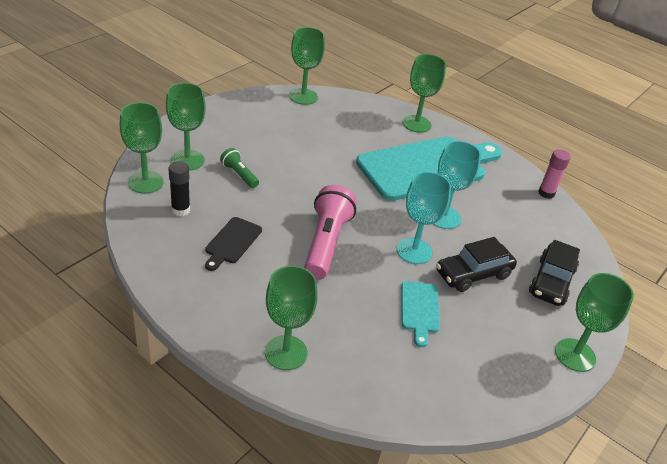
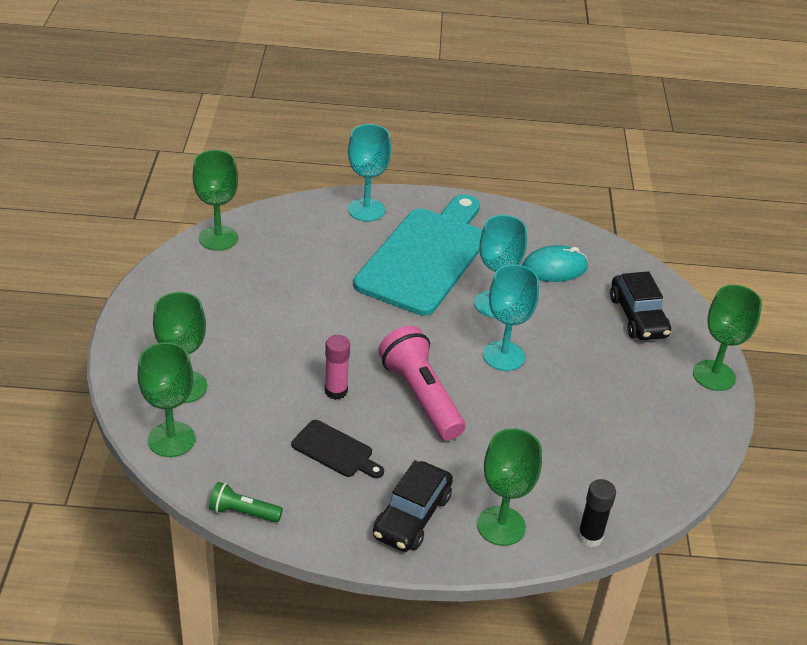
camera: 35 degrees left, 0 degrees up
black glue stick [168,161,190,216] -> black glue stick moved to [578,479,616,547]
black cutting board [205,217,262,271] -> black cutting board turned 45 degrees counterclockwise [291,420,384,478]
green flashlight [220,148,259,188] -> green flashlight moved to [209,482,283,522]
turquoise cutting board [401,281,440,347] -> none
green goblet [403,54,446,133] -> turquoise goblet [348,124,391,221]
black car [436,237,517,292] -> black car moved to [373,460,453,552]
pink glue stick [538,149,571,199] -> pink glue stick moved to [325,335,350,400]
none -> turquoise mouse [522,245,588,282]

